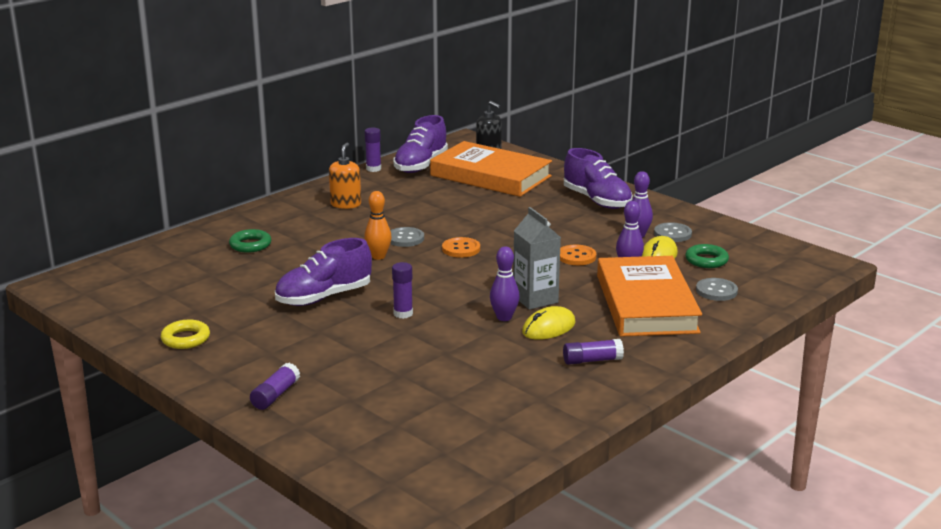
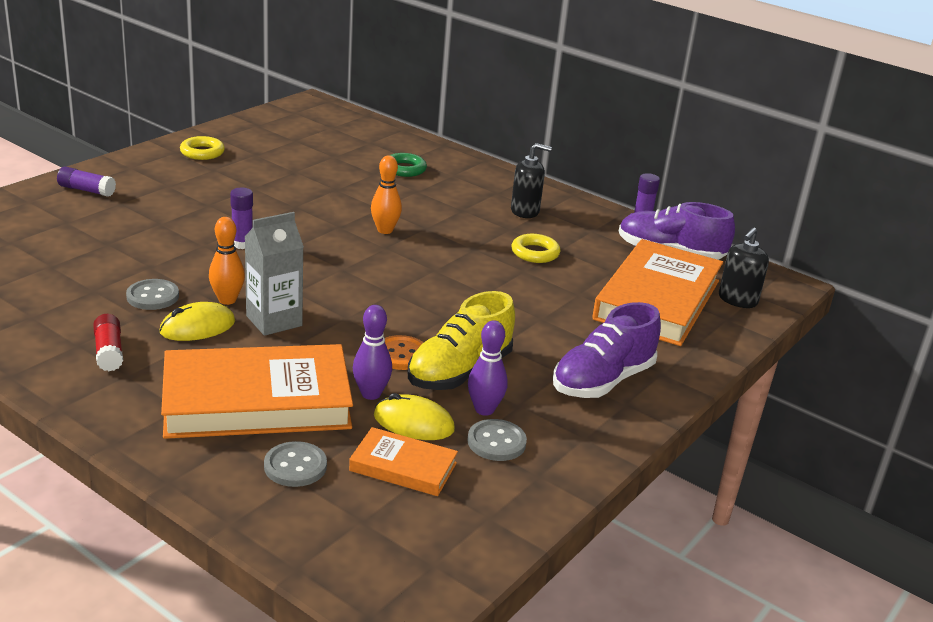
camera: 80 degrees right, 5 degrees up
purple shoe [275,238,372,306] -> none
orange soap dispenser [329,143,361,209] -> black soap dispenser [511,143,552,218]
grey button [390,227,424,247] -> grey button moved to [126,279,179,310]
orange button [442,237,480,258] -> none
purple bowling pin [490,247,520,321] -> orange bowling pin [209,217,245,305]
yellow mouse [522,306,576,340] -> yellow mouse turned 75 degrees counterclockwise [159,302,235,341]
purple glue stick [563,339,624,365] -> red glue stick [93,314,123,371]
green ring [685,244,729,268] -> orange book [349,427,458,496]
none -> yellow shoe [408,291,515,390]
none -> yellow ring [511,234,560,263]

